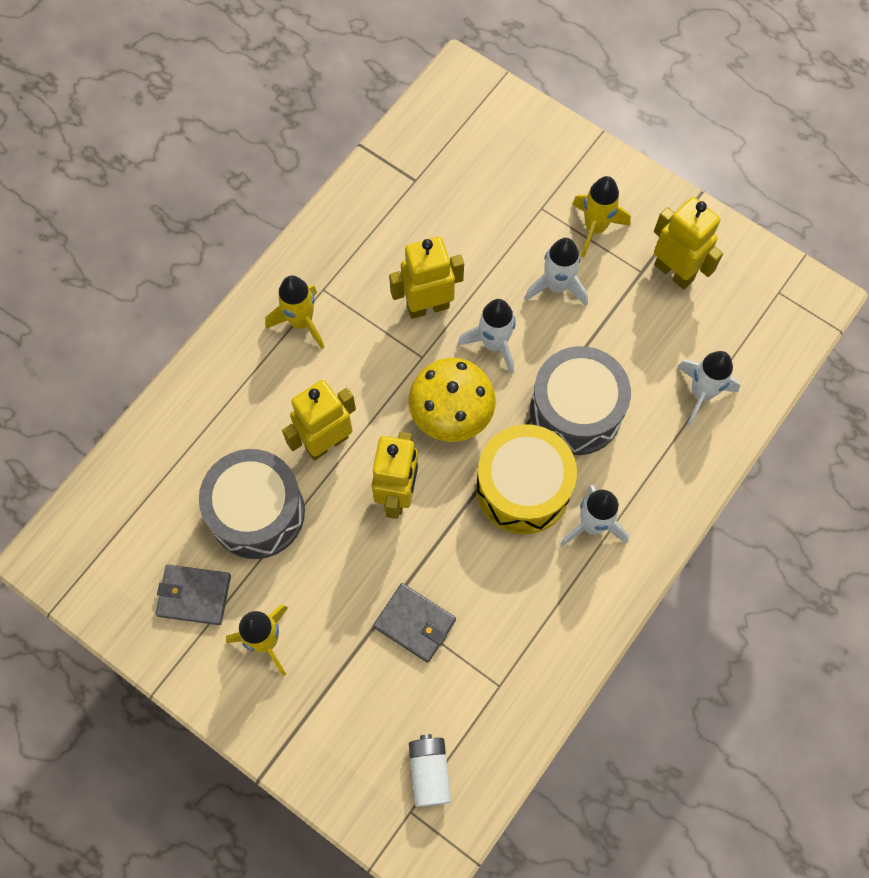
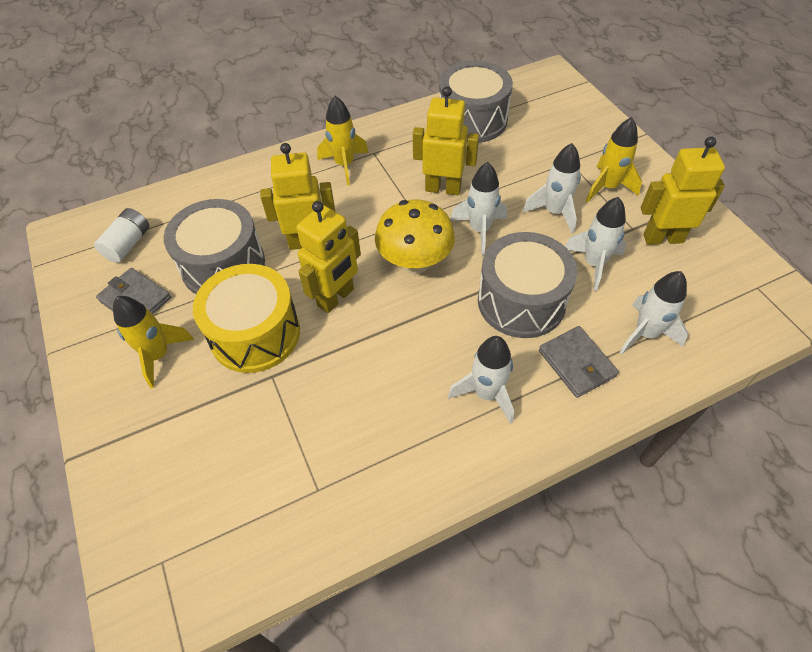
camera: 30 degrees right, 15 degrees down
grey wallet [373,583,456,663] -> grey wallet moved to [539,326,619,398]
white battery [409,734,451,807] -> white battery moved to [94,208,149,263]
yellow drum [476,424,577,534] -> yellow drum moved to [193,264,300,373]
yellow robot [654,197,723,289] -> yellow robot turned 75 degrees counterclockwise [641,137,725,245]
none -> grey drum [439,61,513,143]
none -> white rocket [565,197,626,291]

